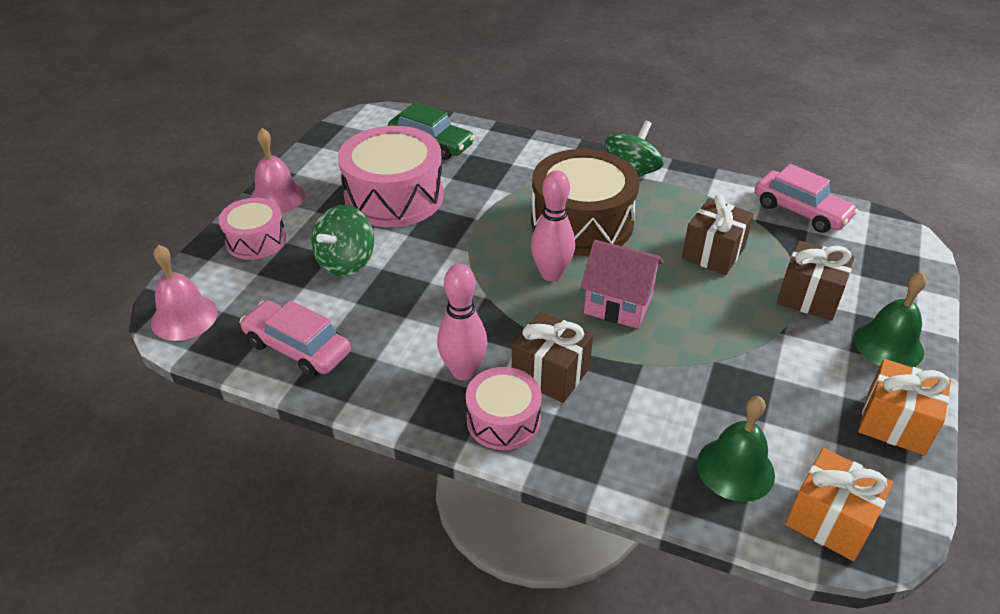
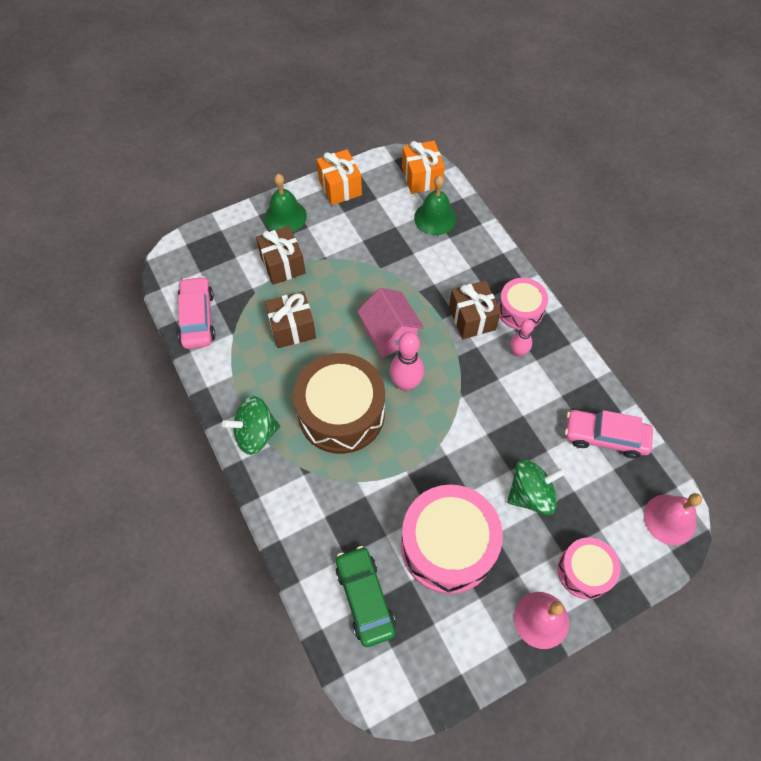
camera: 140 degrees left, 20 degrees up
pink car [240,300,351,377] -> pink car turned 120 degrees clockwise [565,410,653,458]
pink bowling pin [437,264,488,380] -> pink bowling pin [510,319,534,357], size x0.64

